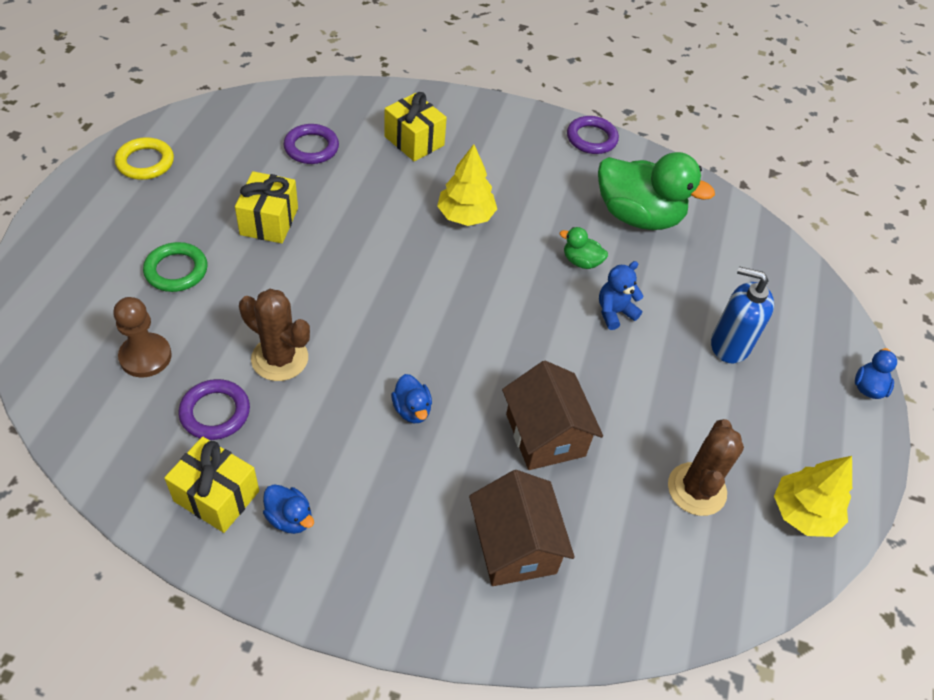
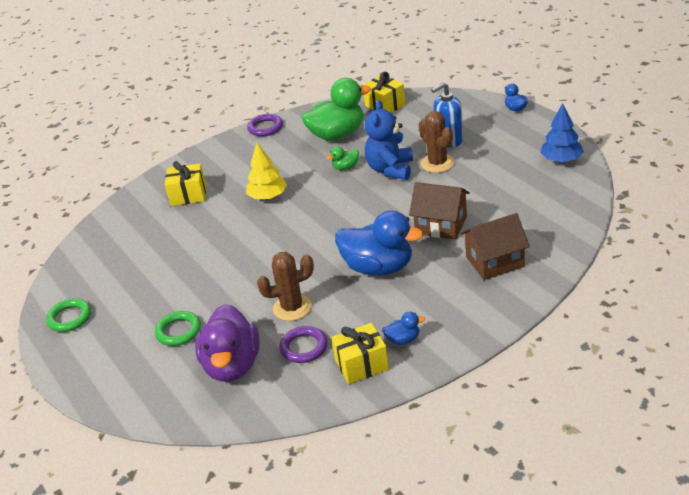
camera: 40 degrees left, 15 degrees down
brown pawn [113,297,172,377] -> purple duck [195,304,260,382]
yellow ring [115,137,174,180] -> green ring [46,298,91,332]
yellow gift [235,171,298,243] -> yellow gift moved to [363,71,406,113]
purple ring [284,124,339,164] -> none
blue duck [391,374,432,423] -> blue duck [335,210,424,276], size x2.28
brown house [469,470,575,586] -> brown house turned 45 degrees counterclockwise [460,213,530,280]
blue teddy bear [599,261,644,330] -> blue teddy bear [365,100,413,180], size x1.74
brown cactus [668,419,744,516] -> brown cactus moved to [419,111,455,173]
yellow tree [774,456,852,537] -> blue tree [540,103,584,163]

